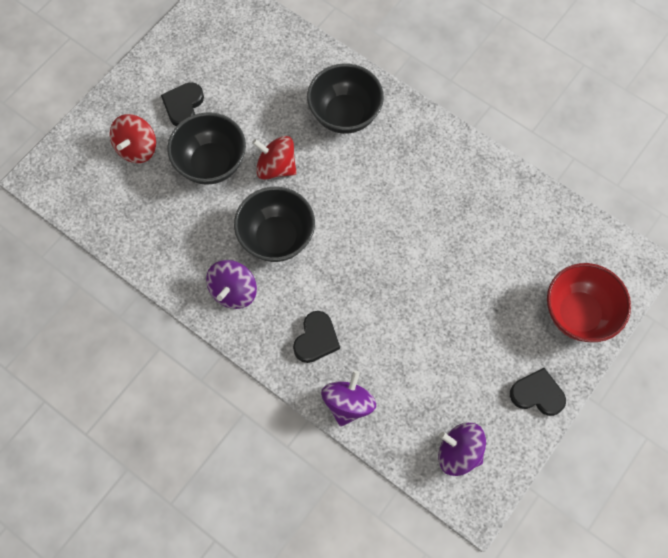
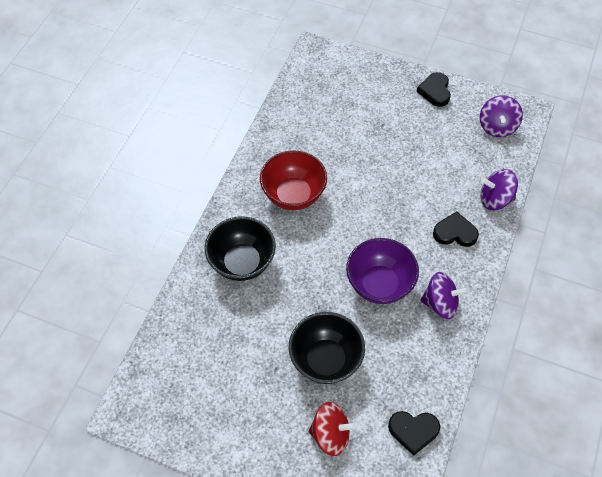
camera: 105 degrees left, 10 degrees down
black heart [161,82,204,126] -> black heart moved to [388,411,440,455]
black bowl [234,187,315,262] -> purple bowl [346,238,419,304]
red spinning top [252,136,297,180] -> none
red bowl [547,263,631,342] -> red bowl moved to [260,150,327,210]

